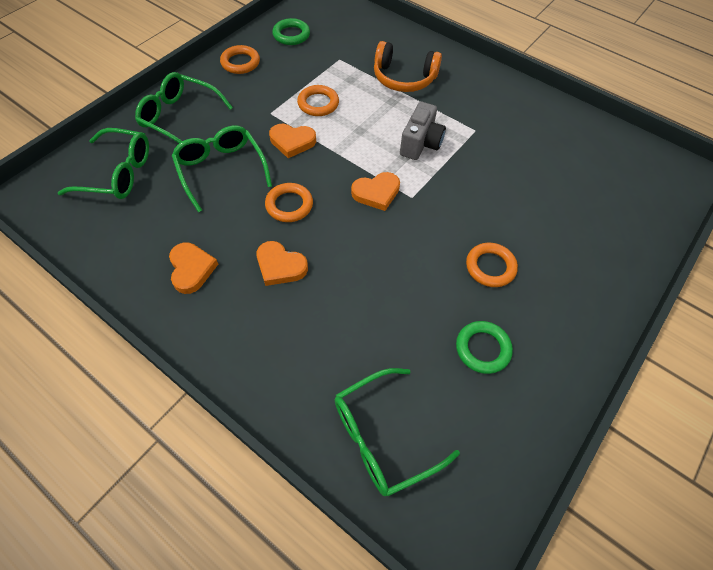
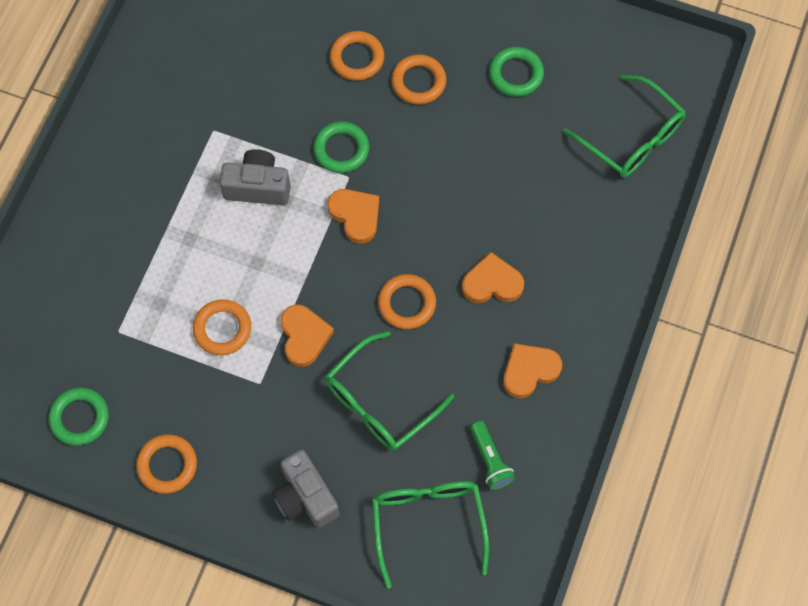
camera: 105 degrees left, 10 degrees up
green glasses [135,72,233,143] -> grey camera [272,450,339,528]
orange heart [256,241,308,286] -> orange heart turned 105 degrees counterclockwise [462,252,524,303]
orange headphones [374,41,442,92] -> none
none -> green ring [313,121,369,173]
none -> orange ring [330,31,384,81]
none -> green flashlight [470,421,516,490]

